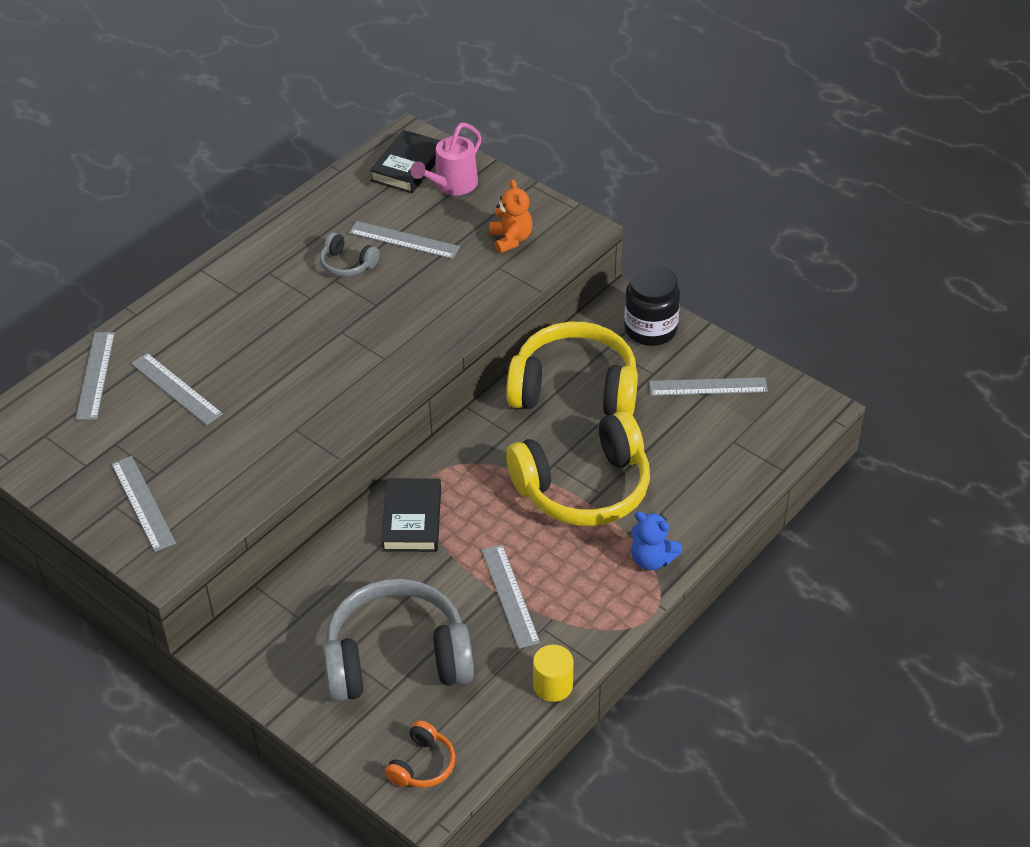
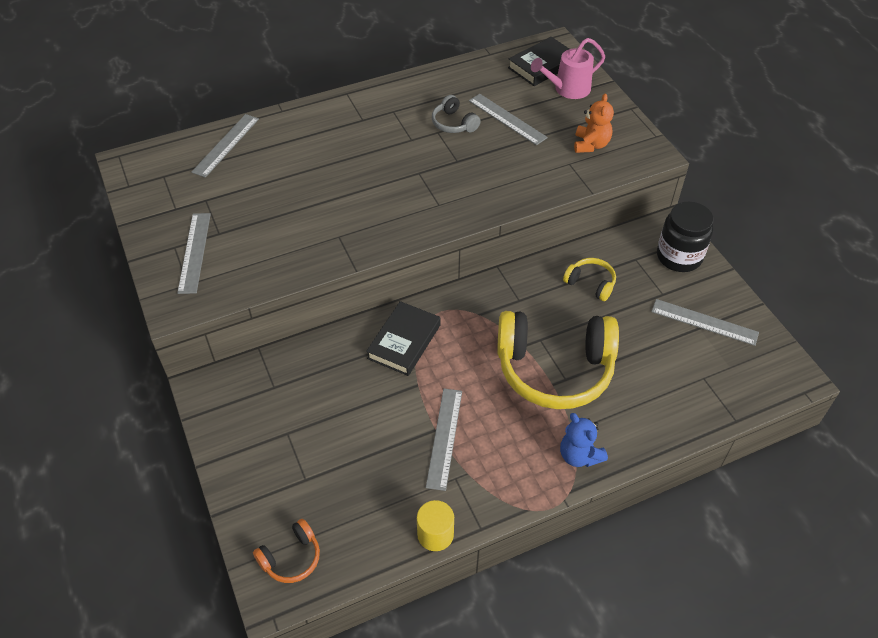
camera: 25 degrees right, 5 degrees up
grey ruler [131,353,223,425] -> none
grey headphones [323,579,474,702] -> none
yellow headphones [506,322,638,416] -> yellow headphones [563,258,616,301], size x0.44

